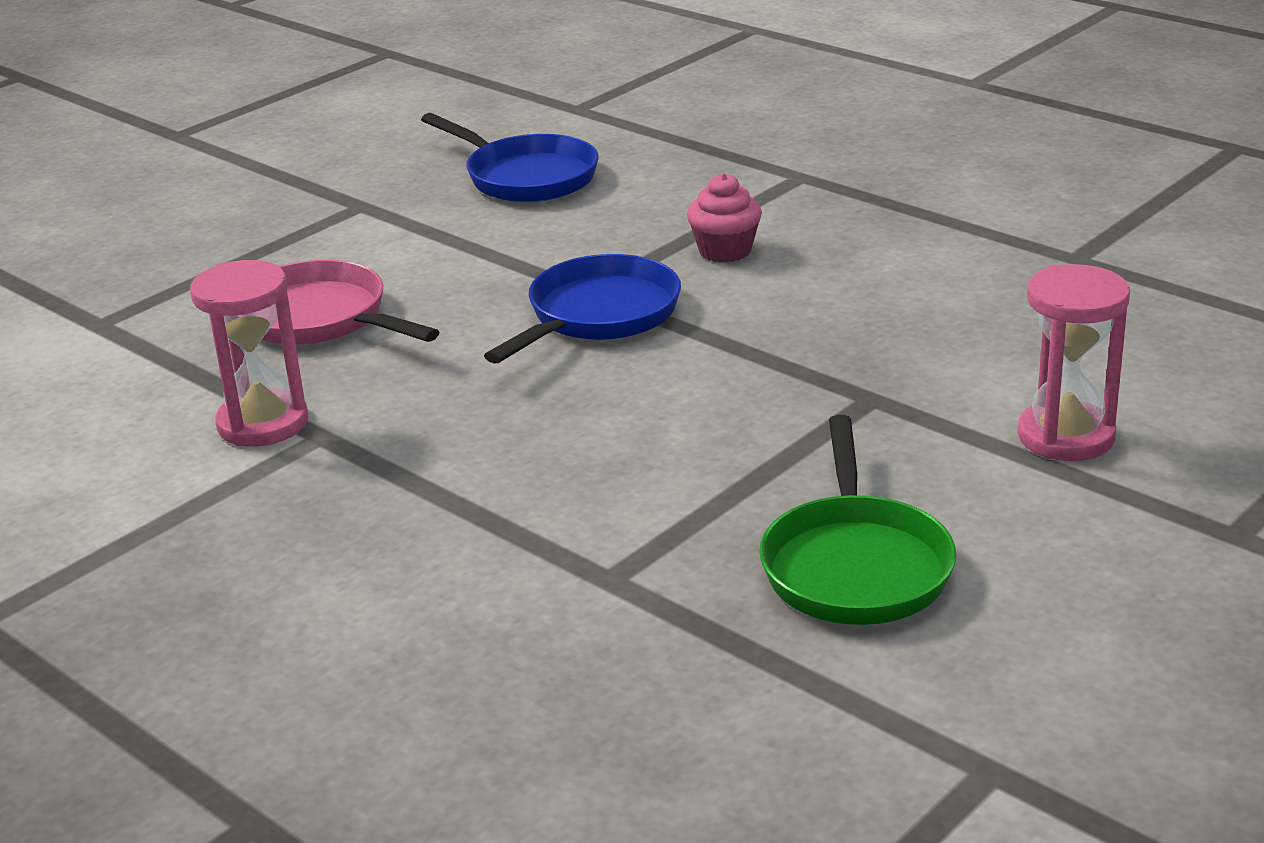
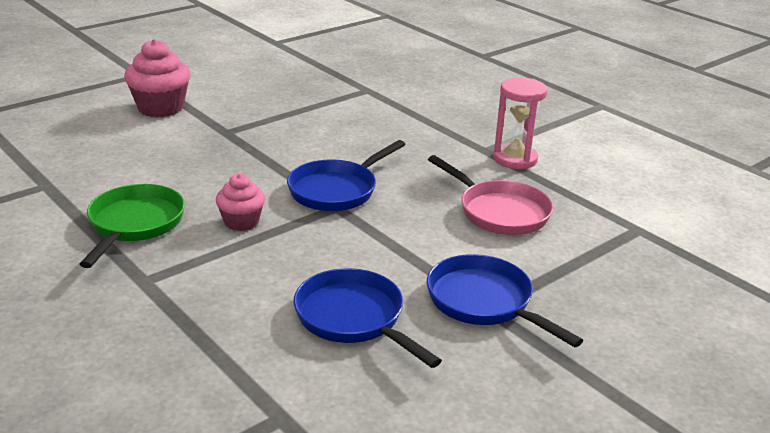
camera: 175 degrees left, 0 degrees up
green pan [759,415,956,625] -> green pan moved to [80,184,185,268]
pink hourglass [1017,264,1130,461] -> pink cupcake [124,39,190,117]
none -> blue pan [427,254,583,347]

